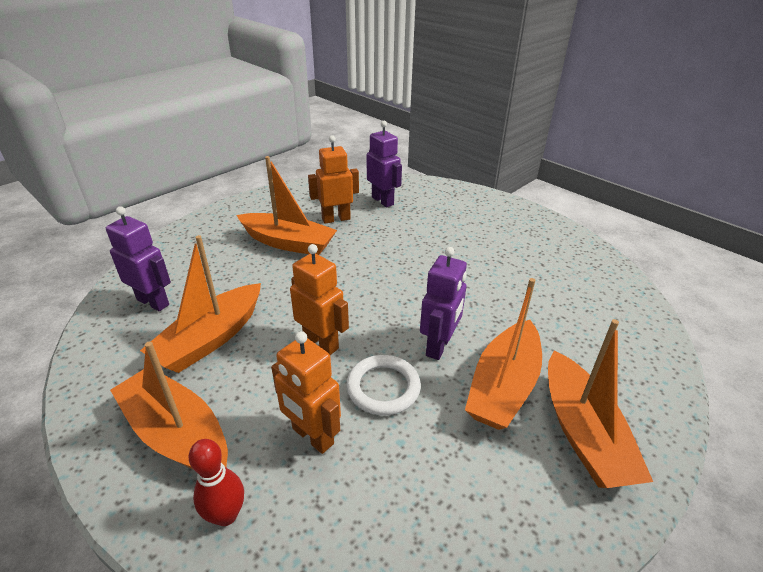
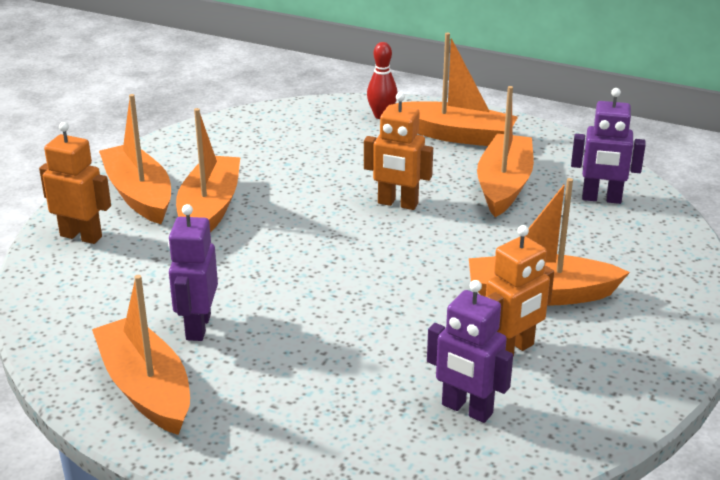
camera: 160 degrees right, 5 degrees down
orange robot [271,331,341,454] -> orange robot moved to [39,122,111,244]
white ring [346,355,421,415] -> none
purple robot [420,247,467,360] -> purple robot moved to [168,204,218,341]
none -> orange boat [92,275,190,435]

